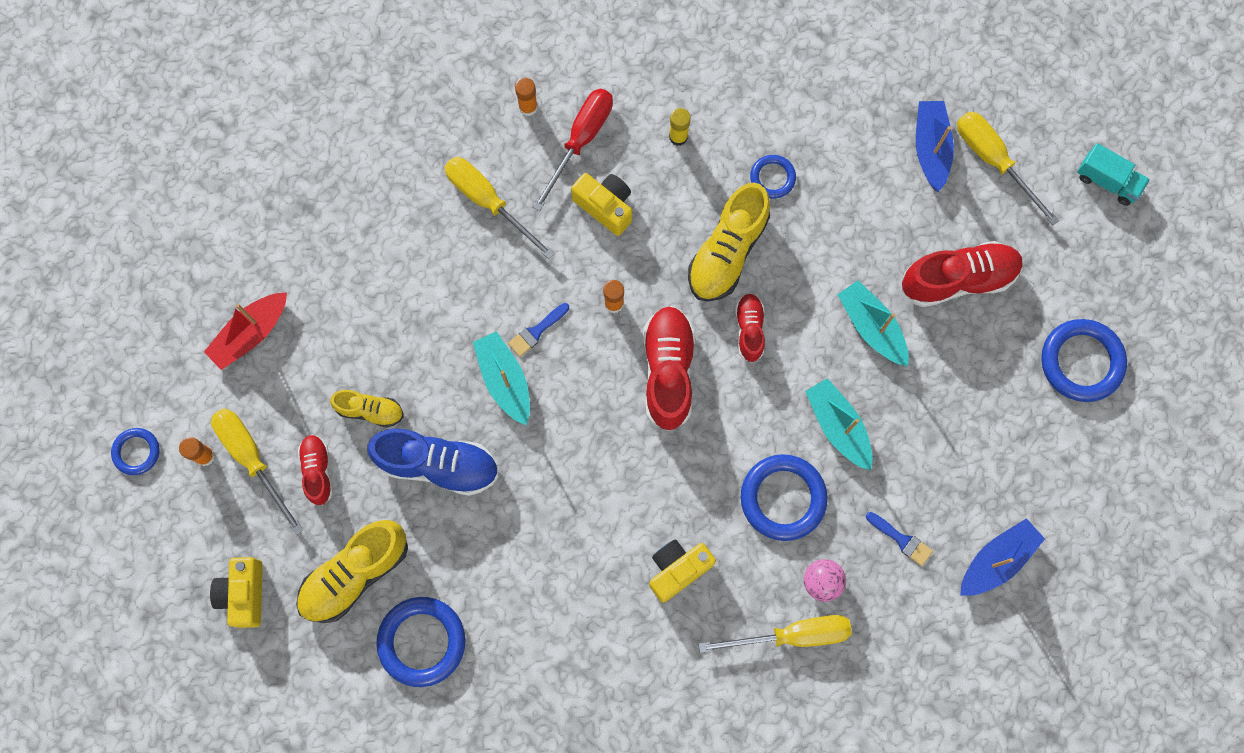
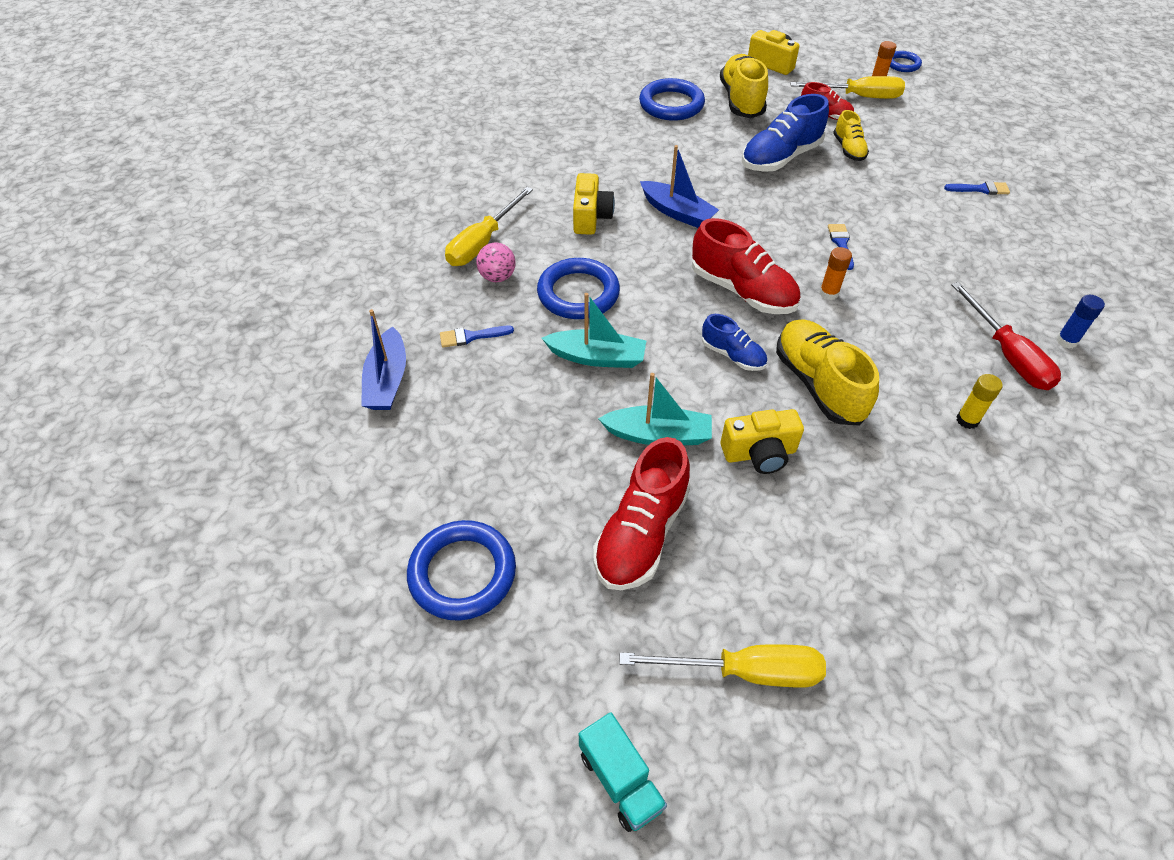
camera: 130 degrees right, 25 degrees down
red boat [204,292,287,370] -> none
yellow shoe [330,390,403,428] -> yellow shoe turned 60 degrees counterclockwise [833,110,869,161]
yellow screwdriver [445,157,555,259] -> none
turquoise boat [473,331,530,425] -> none
orange glue stick [515,78,538,116] -> blue glue stick [1056,295,1105,348]
yellow camera [571,173,632,236] -> yellow camera moved to [721,409,804,474]
red shoe [735,293,765,363] -> blue shoe [702,314,767,371]
blue ring [750,155,796,199] -> none
blue boat [916,101,954,192] -> blue boat moved to [640,145,719,228]
turquoise truck [1077,143,1150,206] -> turquoise truck turned 105 degrees counterclockwise [579,712,667,832]
none -> blue brush [944,181,1010,195]

